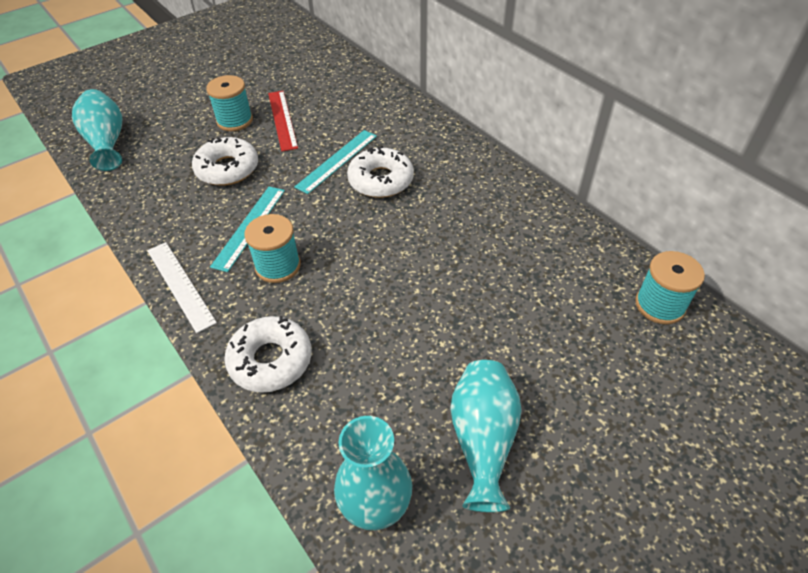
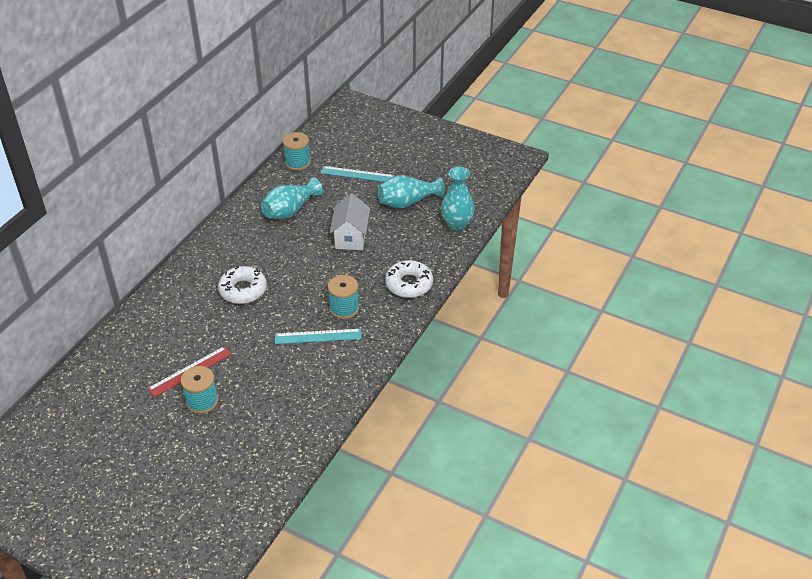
camera: 115 degrees left, 5 degrees down
turquoise vase [72,89,122,171] -> turquoise vase moved to [261,177,323,219]
white ruler [147,242,217,333] -> none
white donut [192,137,258,186] -> none
turquoise ruler [294,130,377,194] -> turquoise ruler moved to [321,166,395,182]
none -> white house [330,193,370,250]

